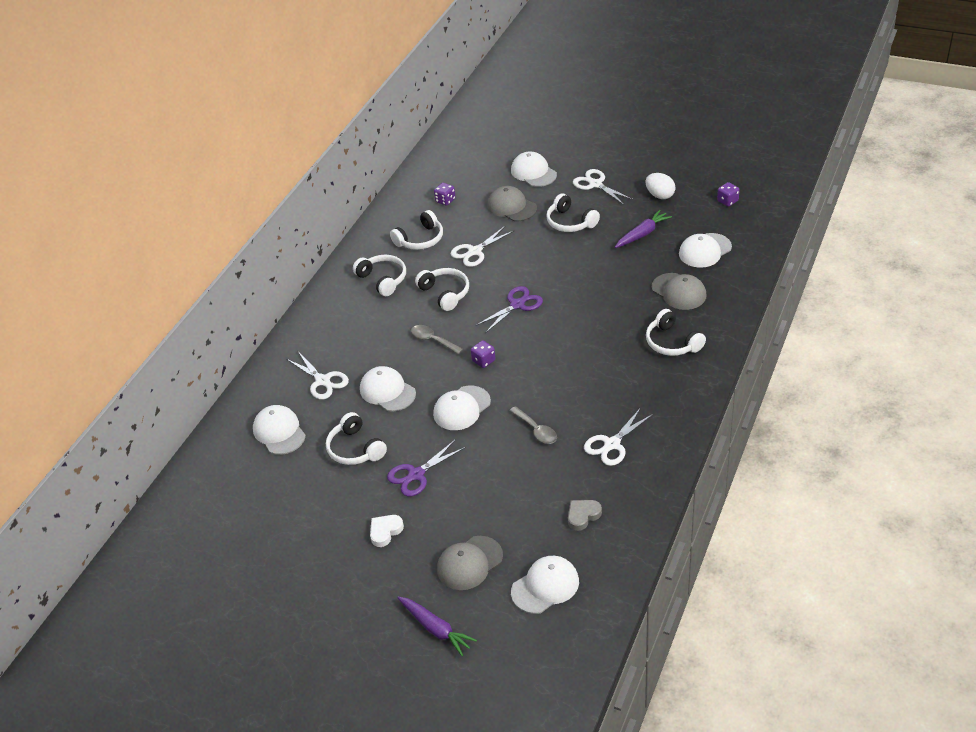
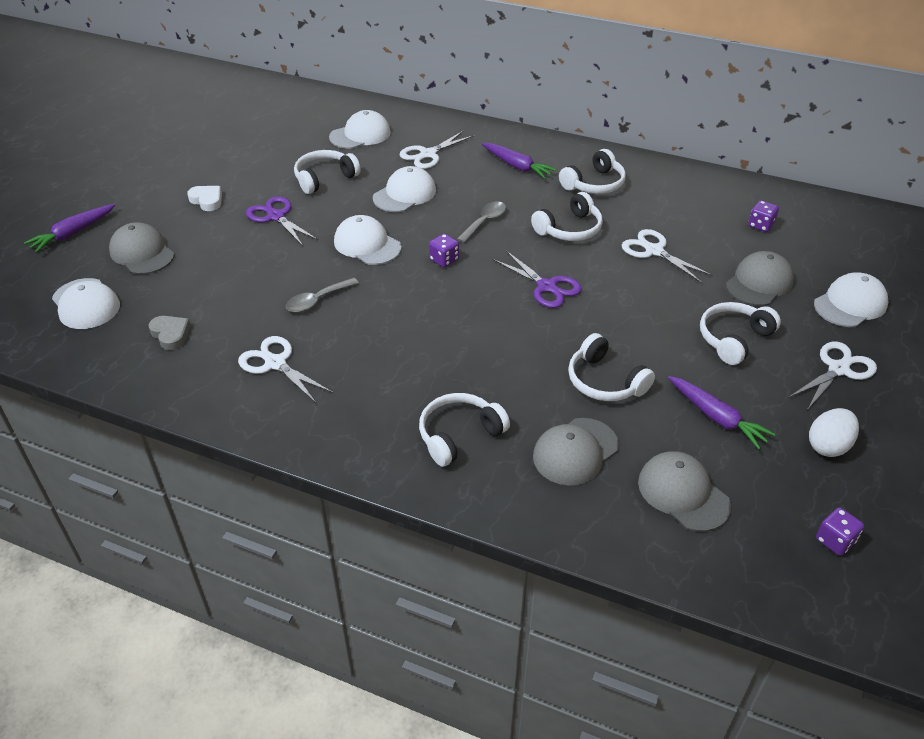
camera: 85 degrees right, 0 degrees up
white headphones [390,210,443,250] -> white headphones moved to [568,333,655,401]
white cap [679,233,732,268] -> grey cap [638,451,731,532]
none -> purple carrot [482,143,557,179]

